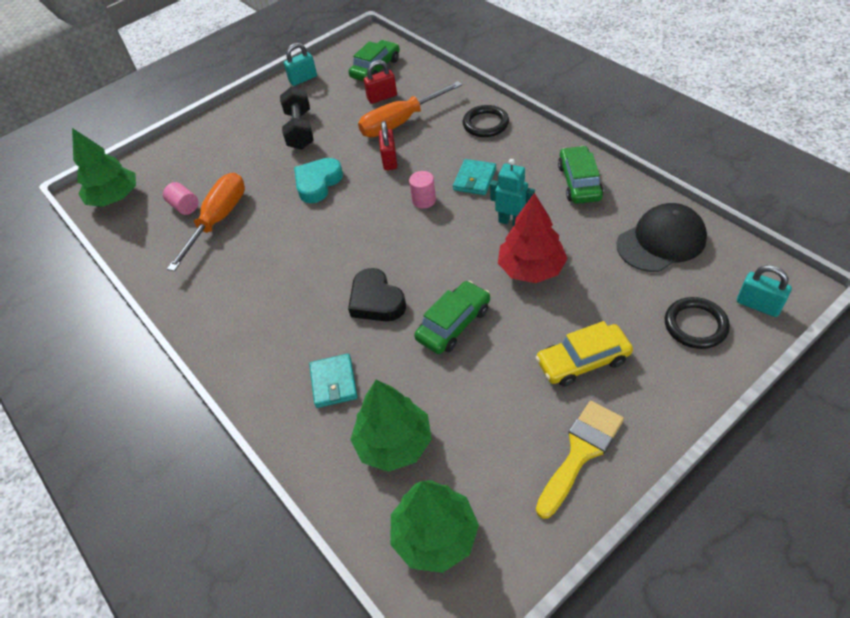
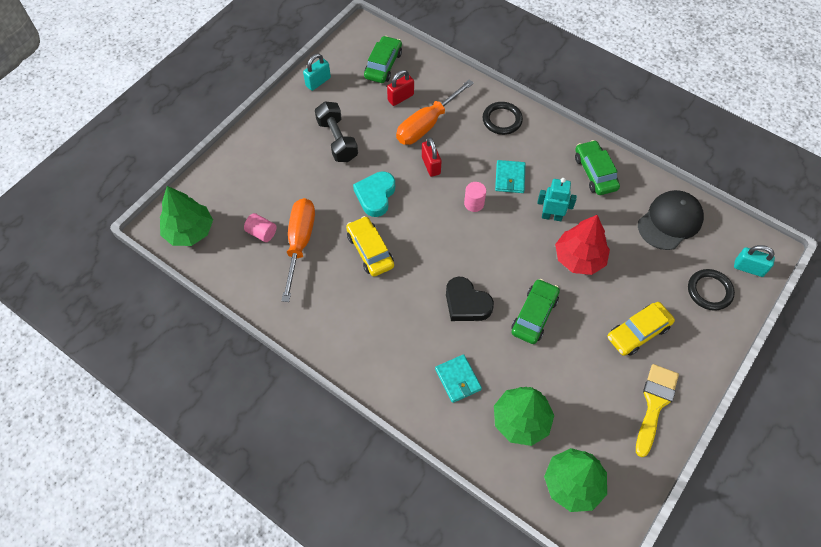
camera: 20 degrees left, 10 degrees up
none -> yellow car [346,216,394,277]

